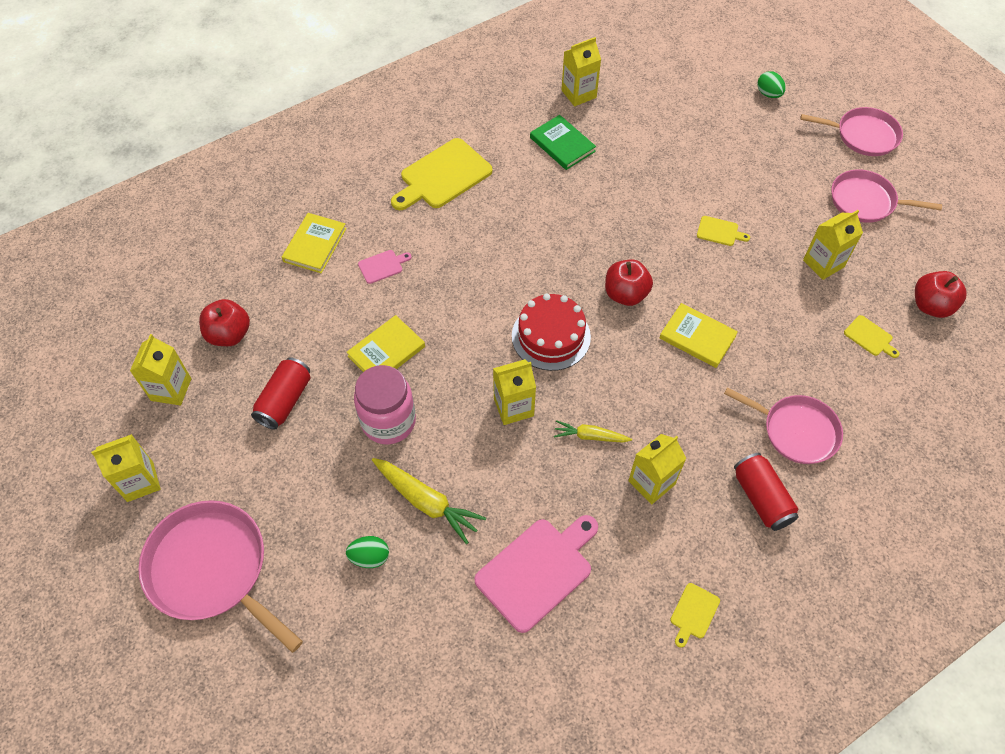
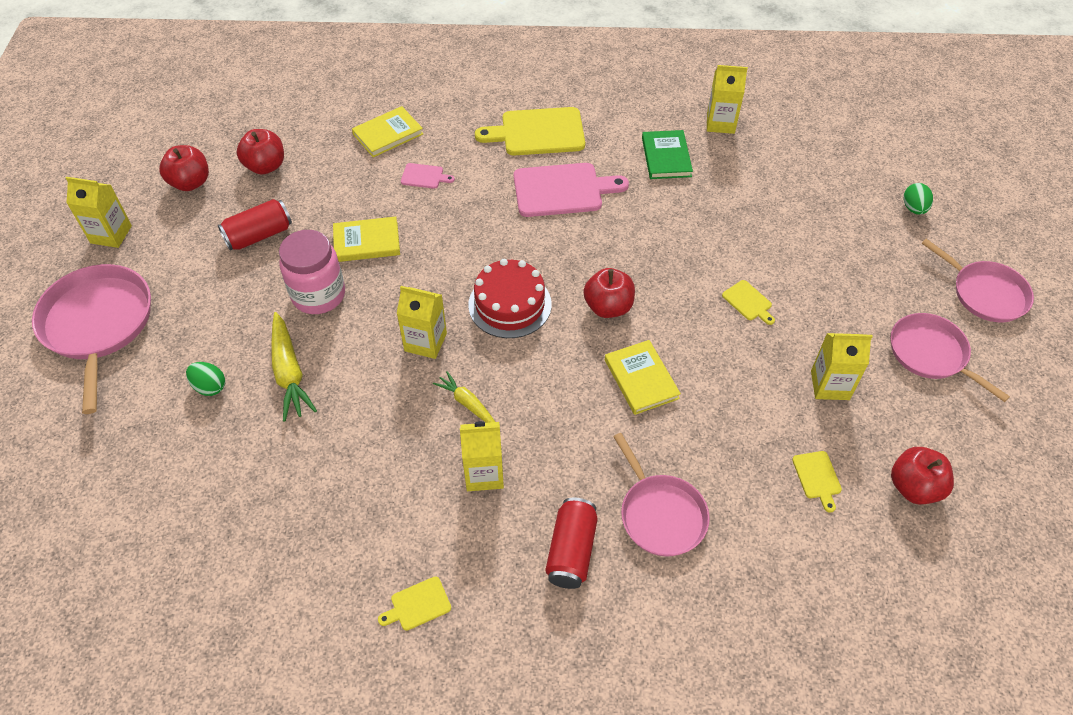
camera: 35 degrees right, 5 degrees down
yellow carton [130,334,191,406] -> red apple [159,145,209,191]
pink cutting board [474,515,598,633] -> pink cutting board moved to [514,163,629,217]

